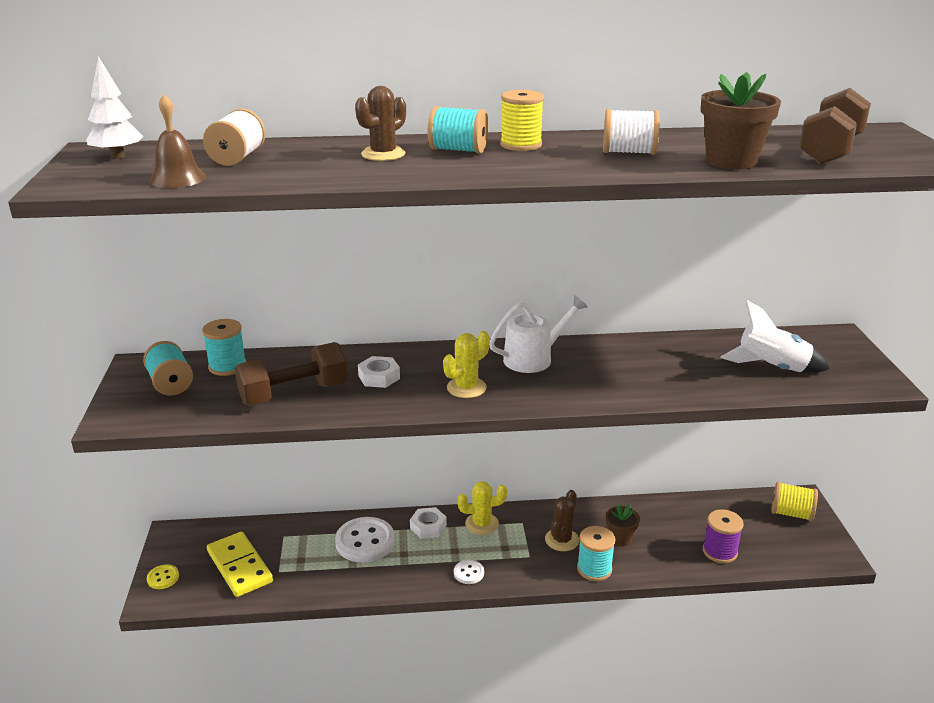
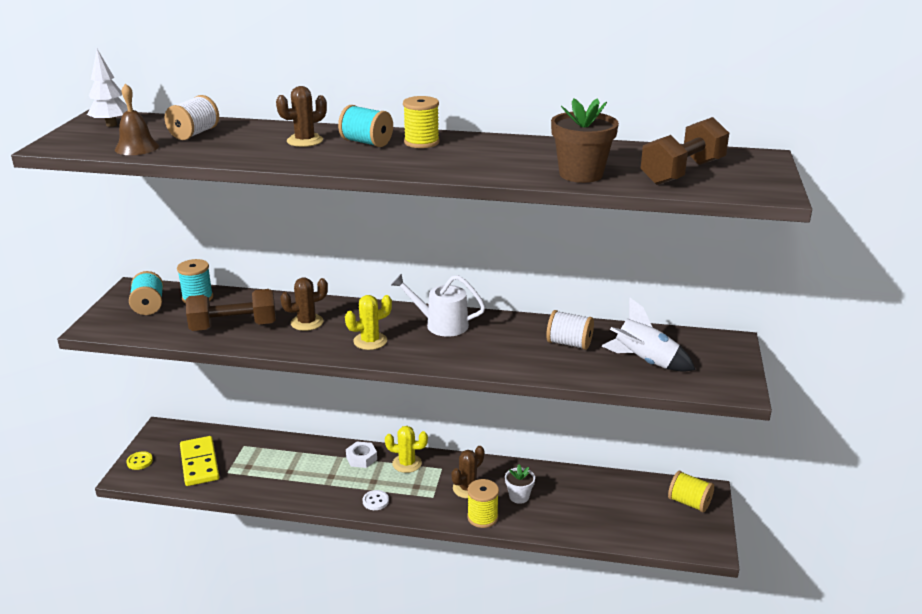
camera: 15 degrees right, 0 degrees up
white button [335,517,395,563] -> none
white nut [358,356,400,388] -> brown cactus [280,277,328,331]
white watering can [490,295,588,373] -> white watering can turned 150 degrees counterclockwise [391,274,486,337]
turquoise spool [577,526,615,581] -> yellow spool [467,479,499,528]
white spool [603,109,660,155] -> white spool moved to [546,310,594,350]
brown flower pot [606,503,640,547] -> white flower pot [505,464,535,504]
purple spool [703,509,744,563] -> none

